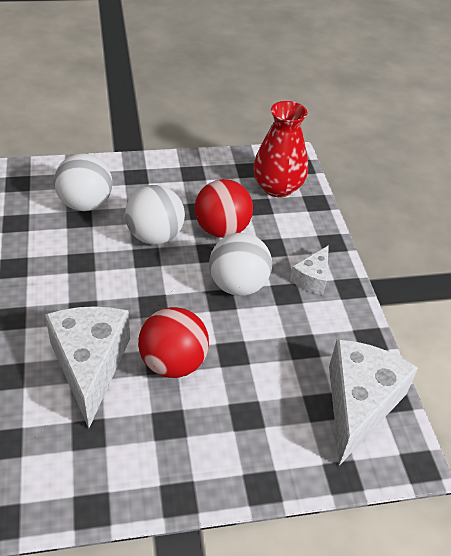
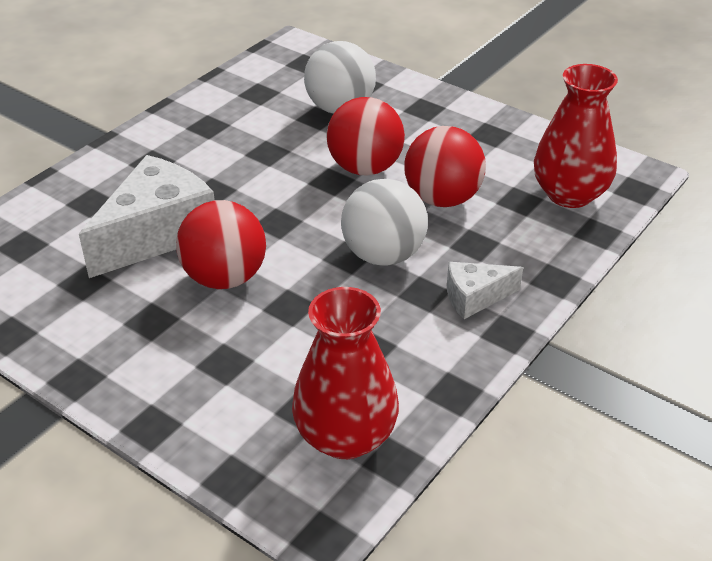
camera: 50 degrees right, 5 degrees down
white ball [125,185,185,245] -> red ball [326,97,405,175]
white cheese [329,339,418,465] -> red vase [292,287,399,459]

